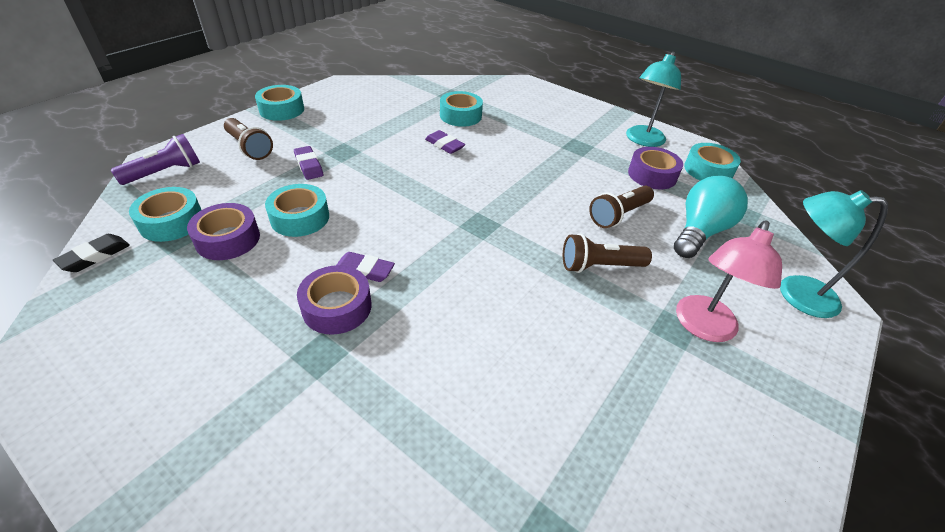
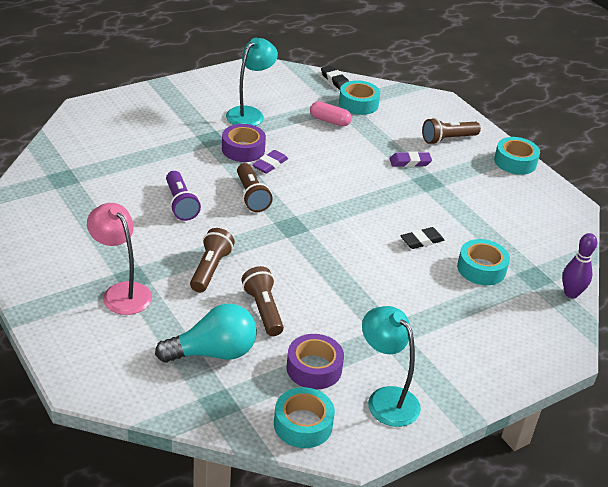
camera: 110 degrees right, 5 degrees down
purple flashlight [111,134,200,185] -> purple flashlight moved to [166,171,201,221]
purple tape [187,203,260,260] -> pink capsule [310,101,352,126]
turquoise tape [265,184,329,237] -> none
purple eraser [425,130,465,154] -> black eraser [400,227,444,249]
turquoise light bulb [674,176,748,258] -> turquoise light bulb turned 75 degrees counterclockwise [155,304,257,363]
turquoise lamp [780,190,888,318] -> turquoise lamp moved to [226,38,278,126]
none -> brown flashlight [237,163,273,212]
none -> purple bowling pin [562,233,597,298]

